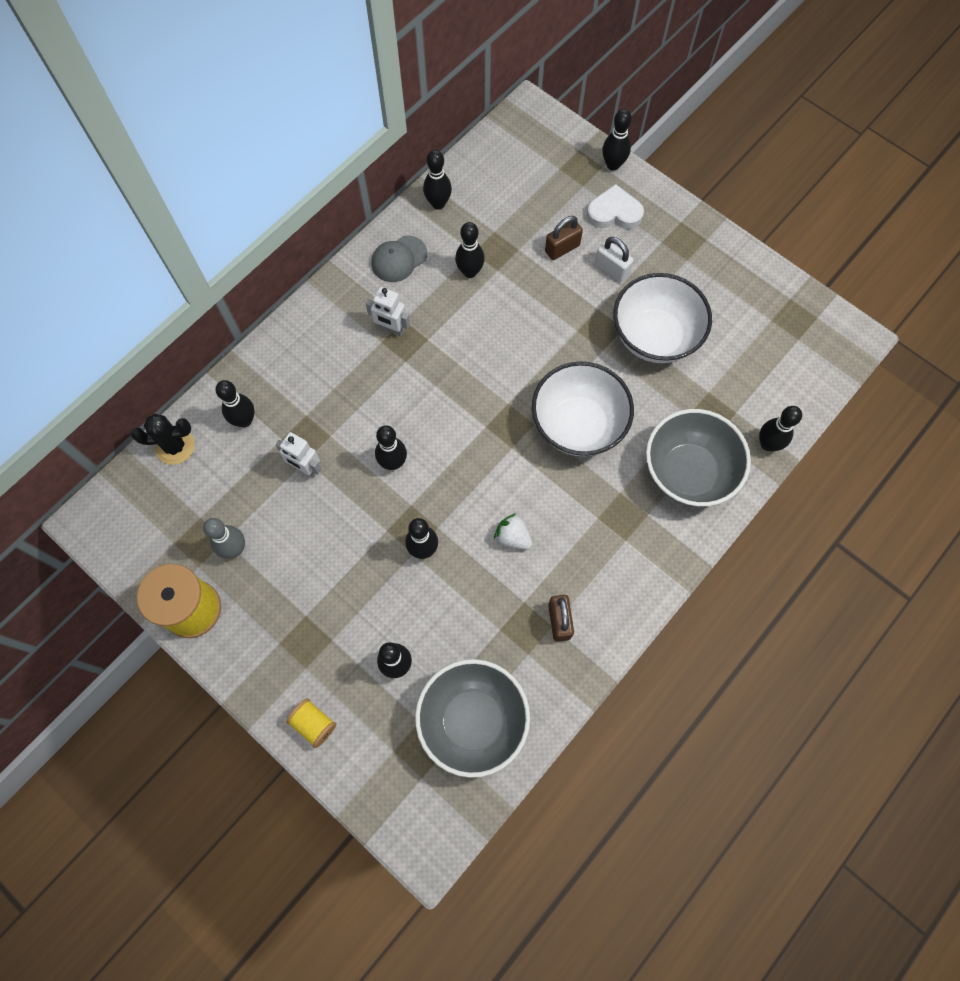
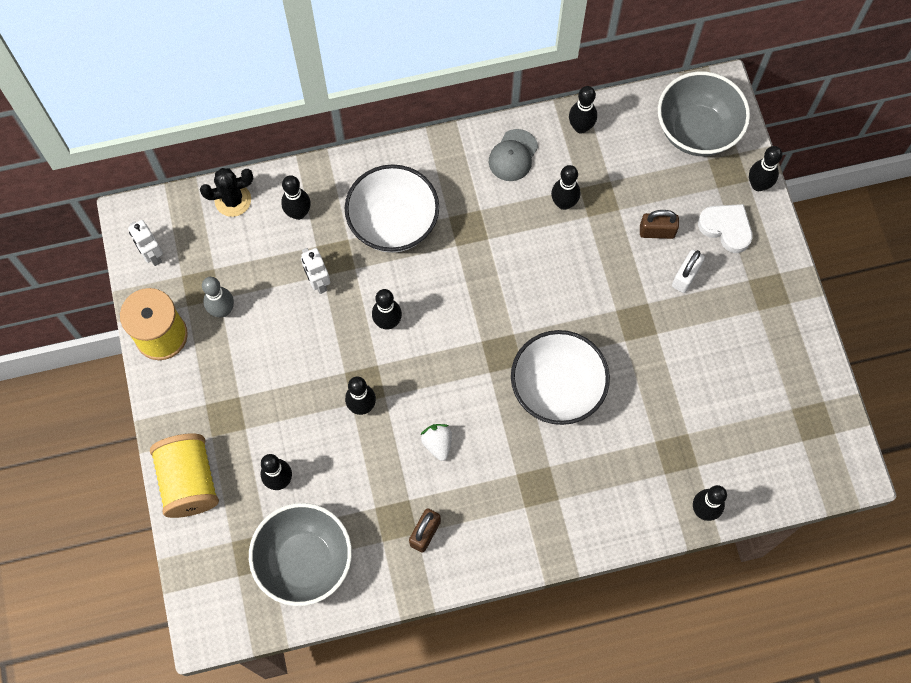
camera: 35 degrees right, 0 degrees up
black cactus [131,414,195,465] -> black cactus turned 45 degrees counterclockwise [200,168,253,217]
yellow spool [286,698,336,748] -> yellow spool [150,434,219,518], size x1.97
white robot [366,287,410,337] -> white robot moved to [128,220,163,266]
grey cap [371,235,427,282] -> grey cap turned 60 degrees counterclockwise [489,129,538,181]
white padlock [595,237,634,283] -> white padlock turned 45 degrees clockwise [672,250,705,293]
white bowl [613,273,712,363] -> white bowl moved to [345,164,439,253]
grey bowl [646,409,751,506] -> grey bowl moved to [658,71,750,156]

